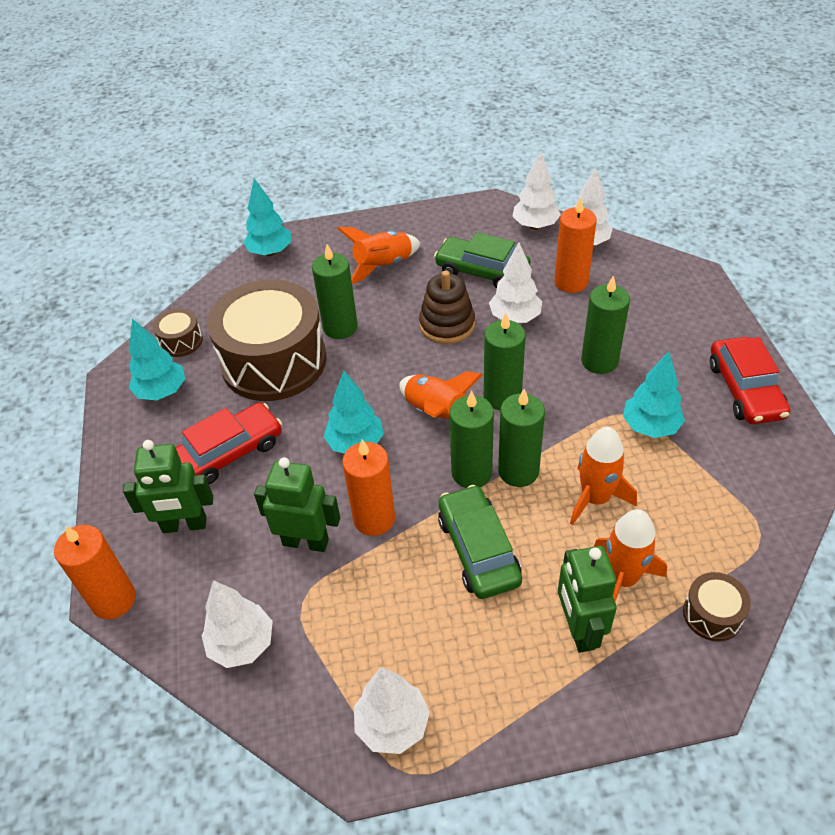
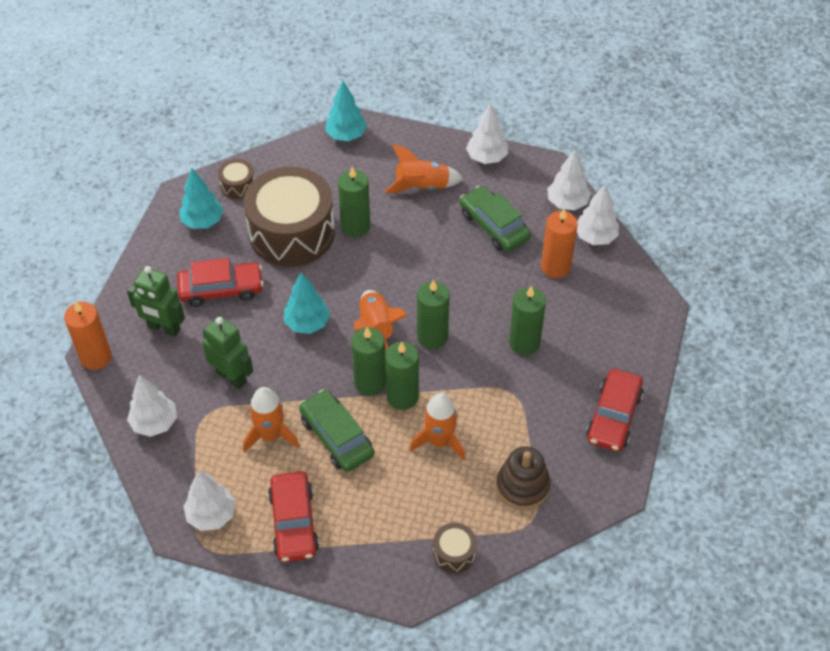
camera: 25 degrees right, 5 degrees up
orange candle [342,439,395,536] -> none
brown stacking toy [419,271,475,344] -> brown stacking toy moved to [496,446,550,510]
green car [438,485,522,599] -> green car turned 45 degrees counterclockwise [299,390,374,472]
white tree [489,242,542,323] -> white tree moved to [466,103,508,164]
green robot [558,546,617,653] -> none
orange rocket [594,509,667,601] -> orange rocket moved to [243,387,300,453]
turquoise tree [623,351,685,438] -> none
none -> red car [268,471,319,562]

